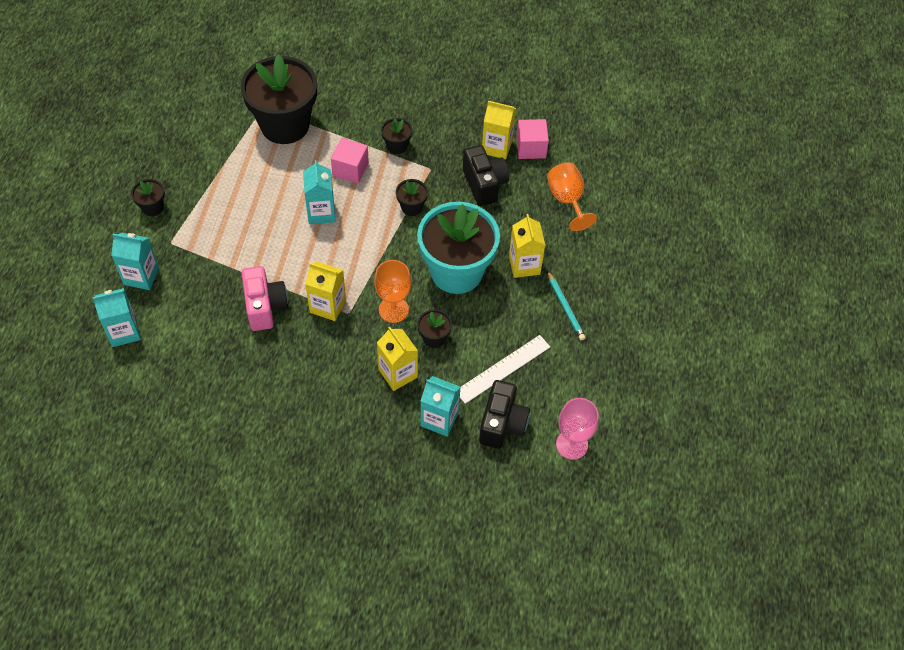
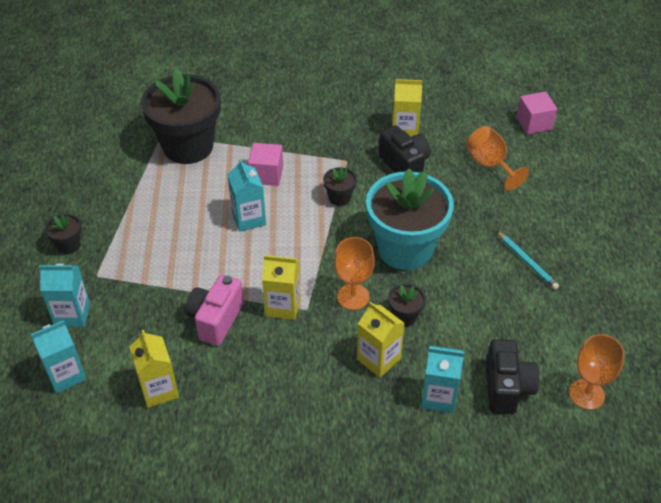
camera: 10 degrees left, 10 degrees down
pink camera [242,266,288,331] -> pink camera turned 135 degrees counterclockwise [185,274,244,346]
black flower pot [381,118,412,154] -> none
white ruler [460,335,550,404] -> none
yellow carton [509,214,545,278] -> yellow carton moved to [129,330,179,408]
pink cube [516,119,549,159] -> pink cube moved to [516,91,557,135]
pink goblet [556,398,599,460] -> orange goblet [569,334,625,410]

